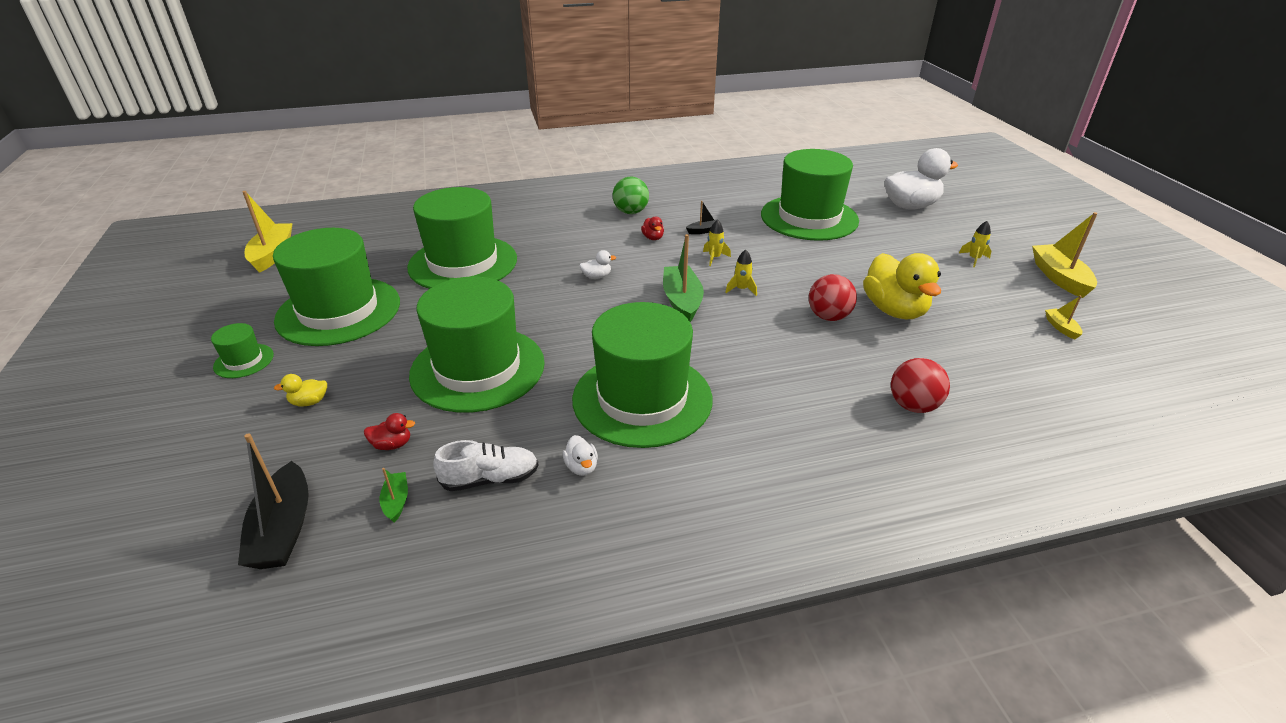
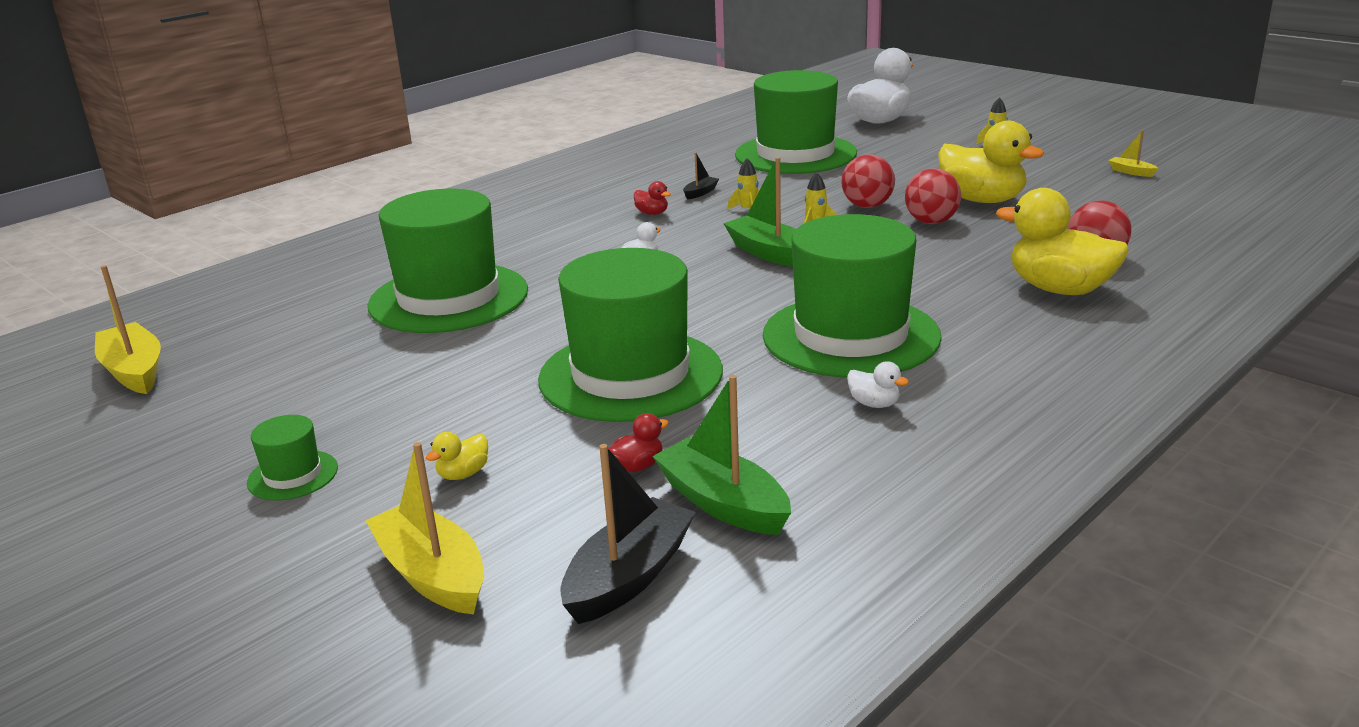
camera: 30 degrees left, 10 degrees down
black boat [238,433,309,569] -> black boat turned 105 degrees counterclockwise [560,444,696,624]
green hat [273,228,400,346] -> none
green boat [379,468,408,523] -> green boat [652,375,791,535], size x2.04
white shoe [433,440,539,491] -> none
green ball [613,177,649,214] -> none
yellow boat [1032,212,1098,298] -> yellow boat moved to [365,442,484,614]
none -> red ball [842,154,895,208]
none -> yellow duck [996,188,1129,295]

